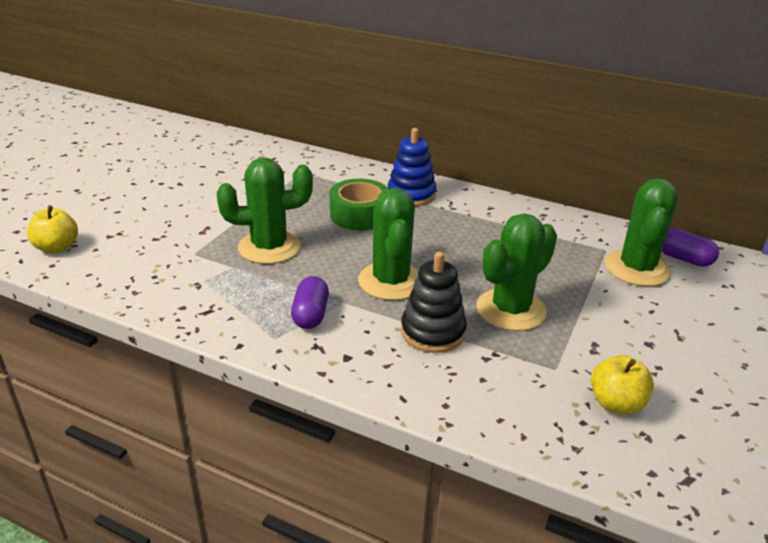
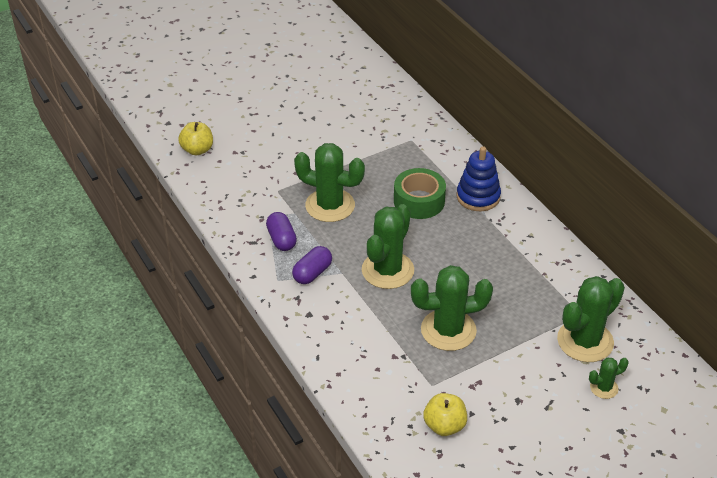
camera: 35 degrees right, 10 degrees up
black stacking toy [401,252,467,353] -> none
purple capsule [662,228,719,267] -> purple capsule moved to [266,212,297,251]
none -> green cactus [589,358,629,399]

